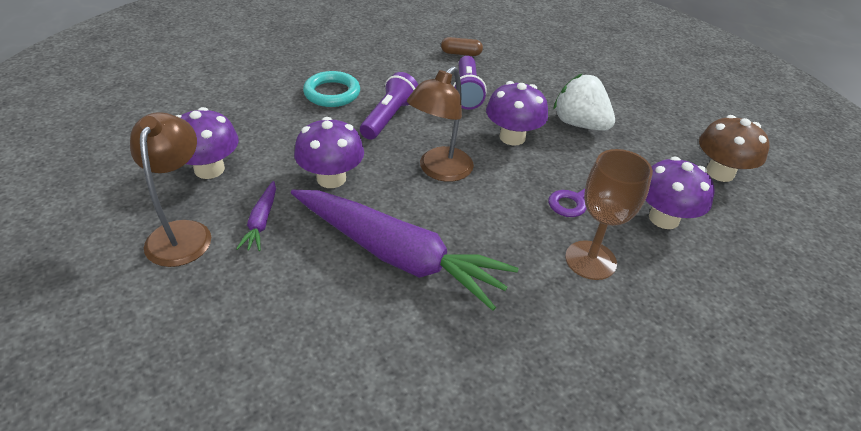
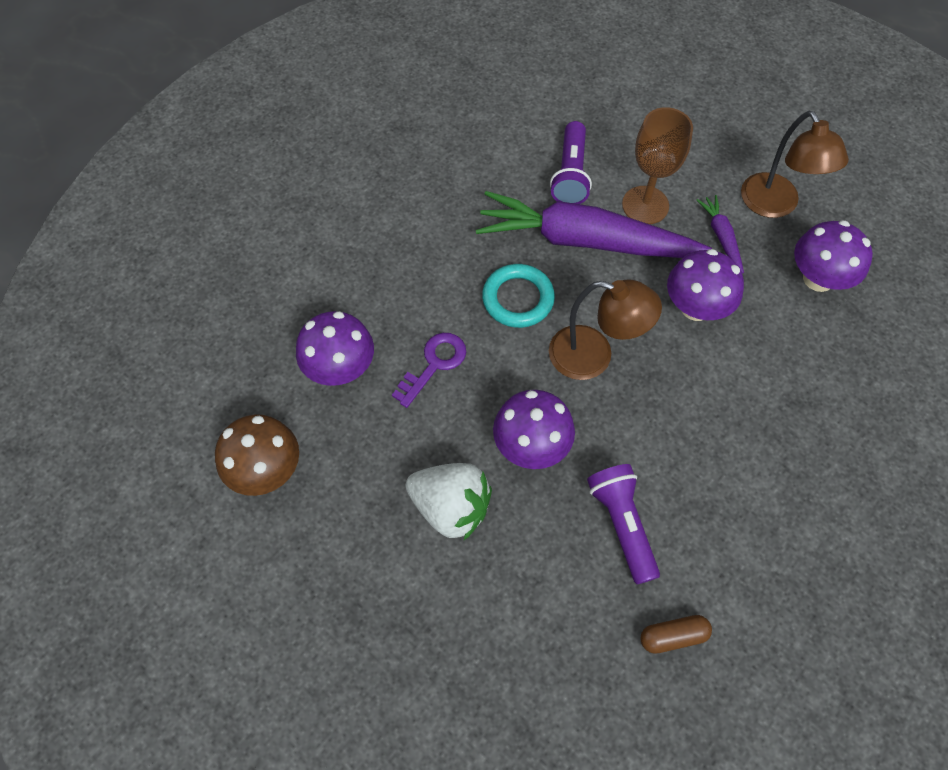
camera: 165 degrees right, 20 degrees up
turquoise ring [303,71,360,107] -> turquoise ring moved to [482,264,555,328]
purple flashlight [360,72,418,140] -> purple flashlight moved to [550,121,592,204]
brown lamp [407,66,474,182] -> brown lamp turned 90 degrees clockwise [549,279,662,380]
brown goblet [565,149,653,280] -> brown goblet moved to [622,107,693,224]

